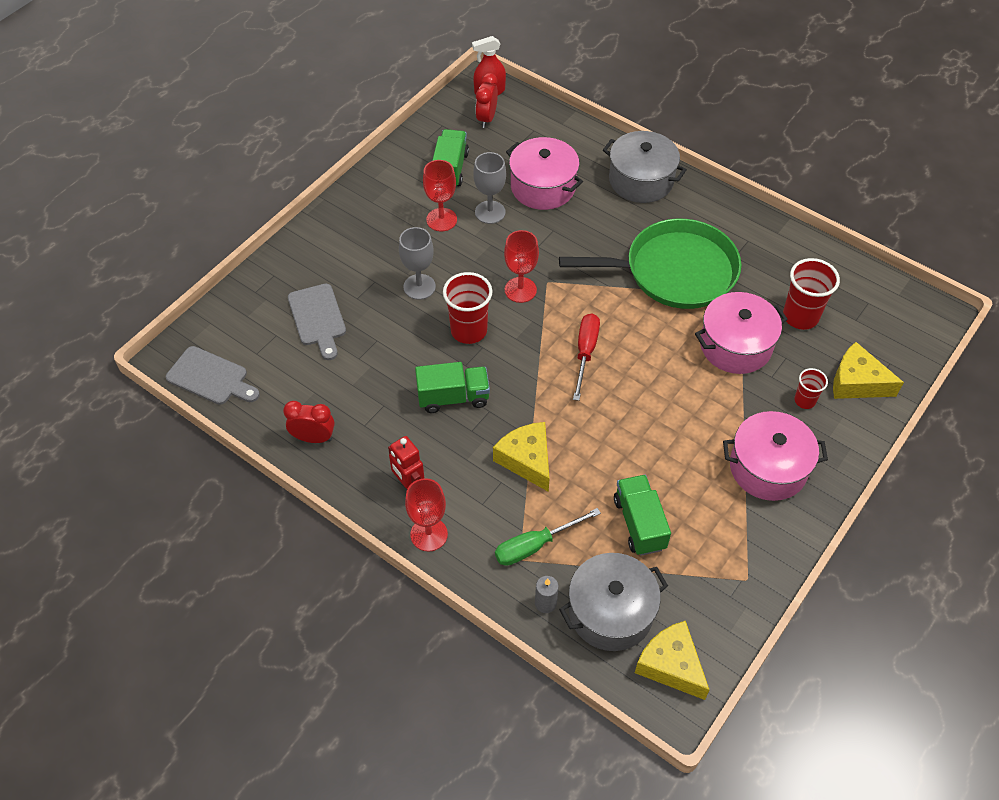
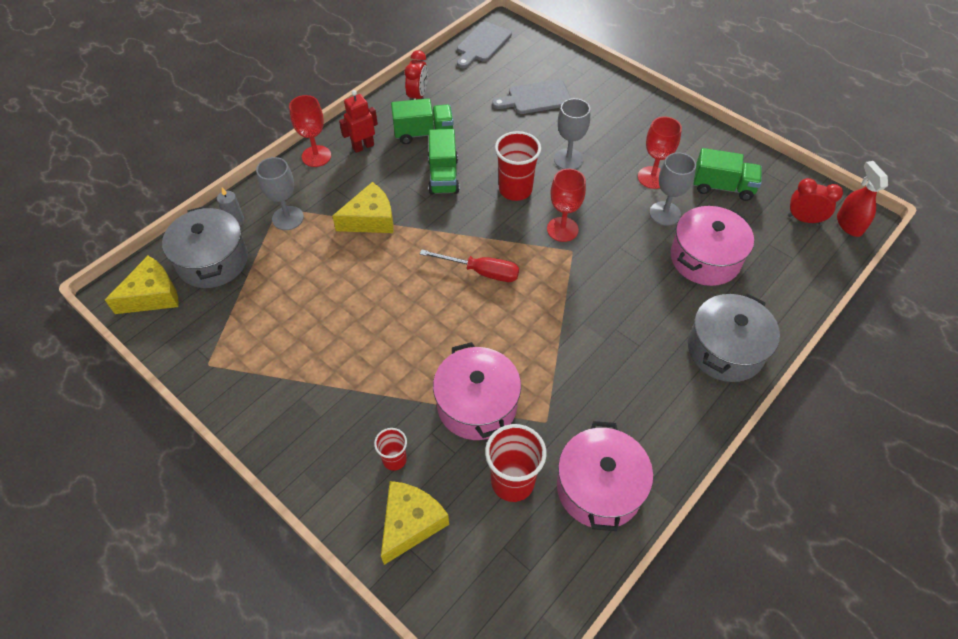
camera: 95 degrees right, 0 degrees up
green screwdriver [495,508,601,566] -> grey goblet [256,157,304,230]
green pan [559,219,741,309] -> none
green truck [614,475,671,556] -> green truck moved to [391,98,454,144]
pink pot [723,411,828,501] -> pink pot moved to [557,421,653,531]

